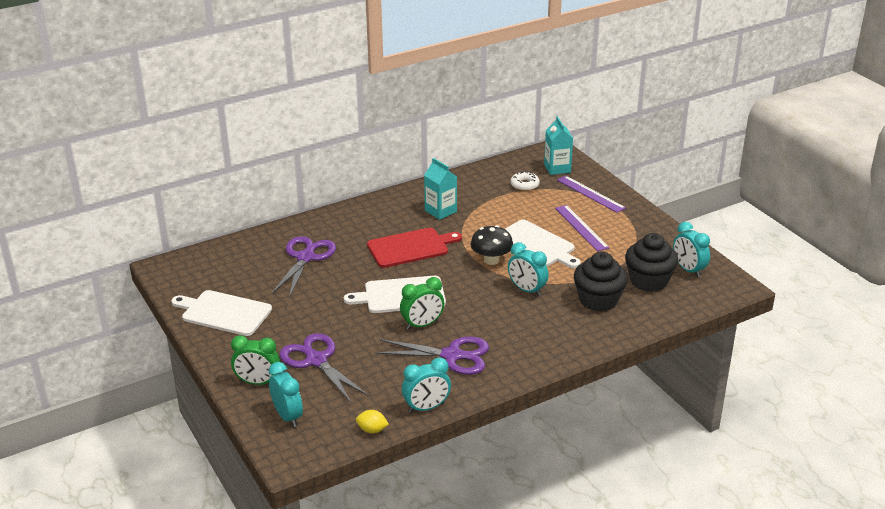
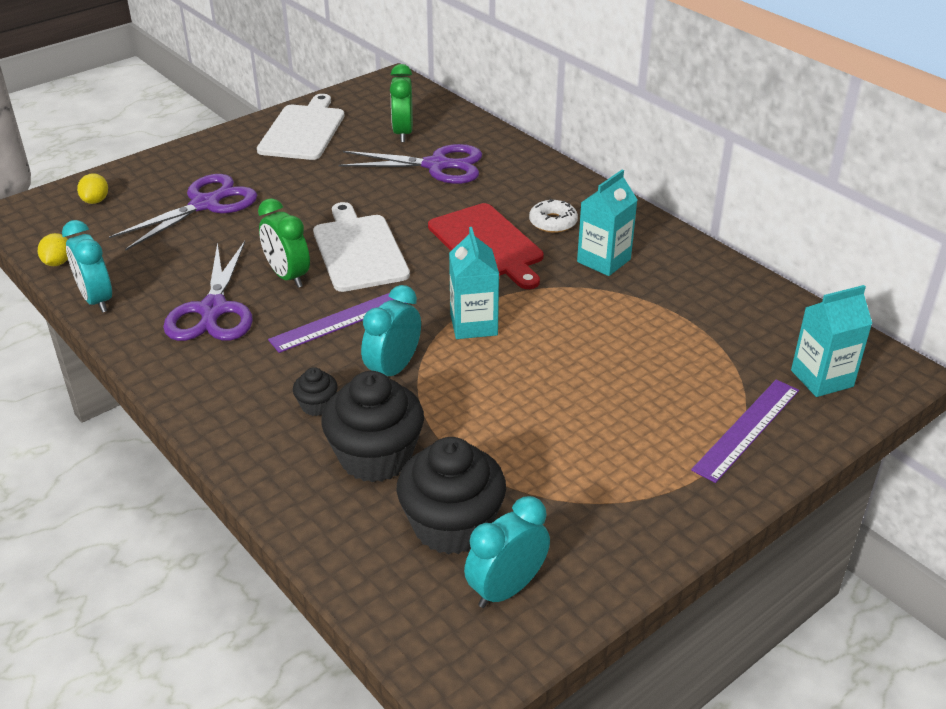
camera: 80 degrees right, 5 degrees up
green clock [231,335,280,385] -> green clock moved to [390,64,413,142]
turquoise clock [269,362,303,427] -> yellow lemon [77,173,108,204]
black mushroom [470,225,513,265] -> turquoise carton [449,227,499,339]
white cutting board [505,220,581,268] -> none
white donut [510,171,540,191] -> white donut moved to [529,199,578,233]
purple ruler [555,205,609,251] -> purple ruler moved to [268,293,407,353]
none -> black cupcake [293,367,338,416]

